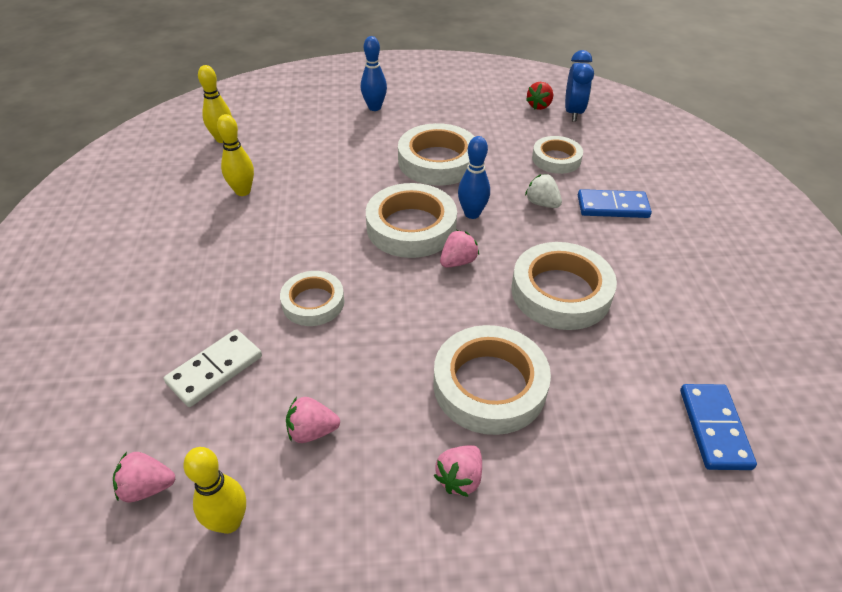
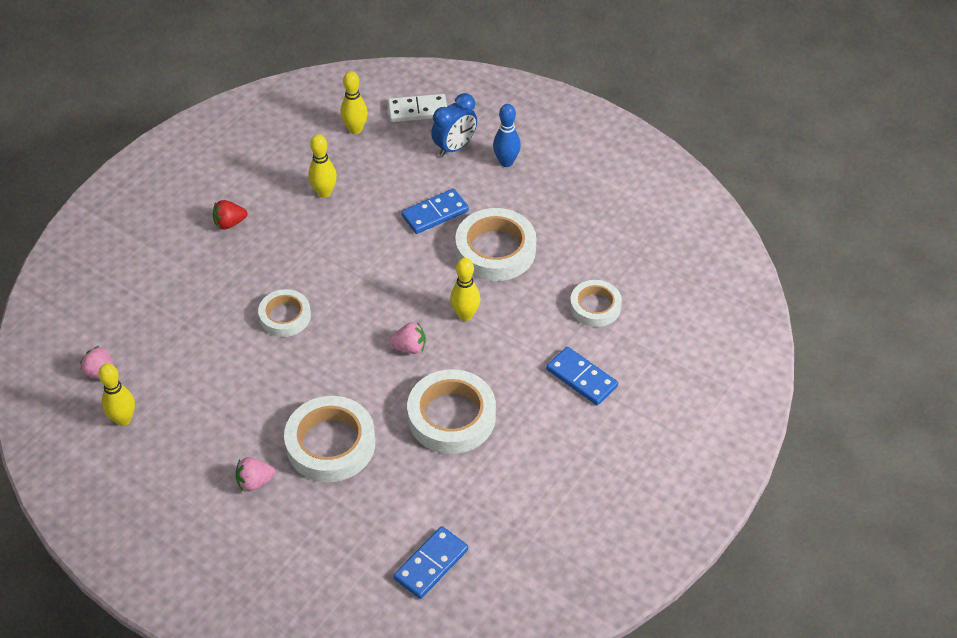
camera: 40 degrees right, 5 degrees up
white domino [164,329,262,407] -> white domino moved to [388,94,447,122]
pink strawberry [286,397,340,443] -> none
white tape [366,183,457,258] -> none
blue bowling pin [458,136,490,219] -> yellow bowling pin [450,258,480,321]
white strawberry [525,174,562,208] -> none
red strawberry [526,82,553,110] -> red strawberry moved to [213,200,247,230]
blue clock [565,50,594,122] -> blue clock moved to [431,93,477,157]
none -> blue domino [401,189,469,234]

